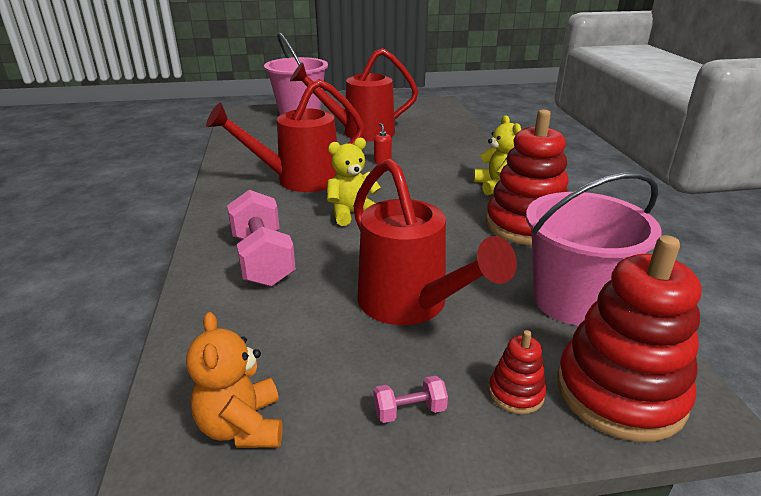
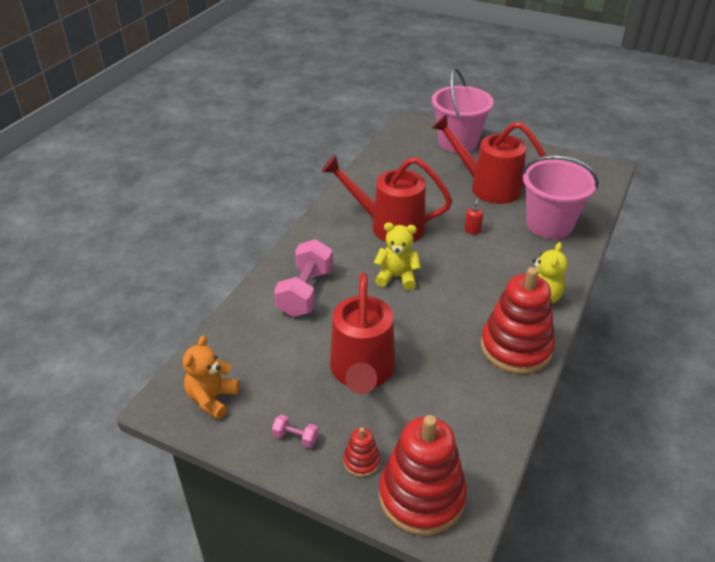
camera: 35 degrees right, 10 degrees up
pink bucket [526,172,662,325] -> pink bucket moved to [522,155,599,239]

